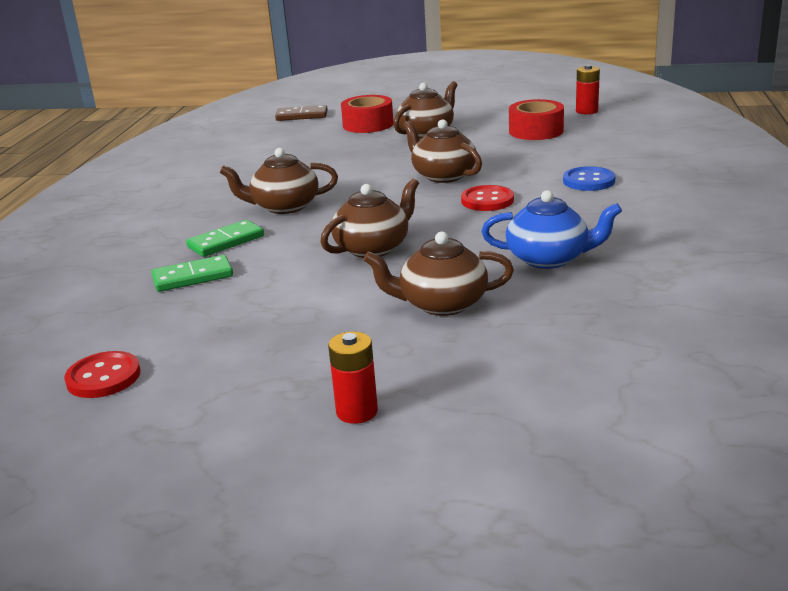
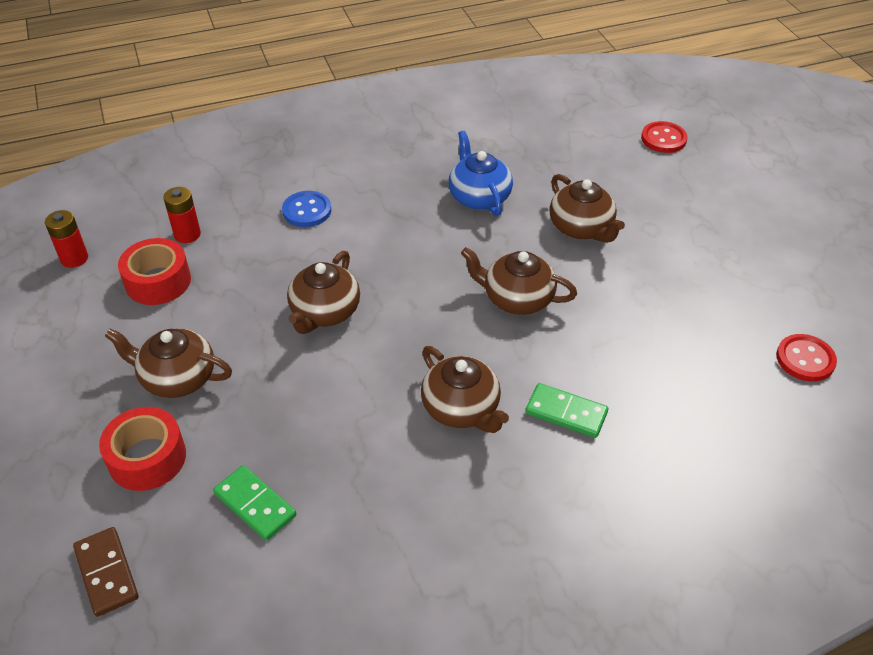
camera: 120 degrees left, 20 degrees up
green domino [152,255,233,292] -> green domino moved to [213,465,296,541]
red battery [328,332,378,424] -> red battery moved to [163,187,201,243]
red button [461,185,514,211] -> red button moved to [641,121,688,153]

